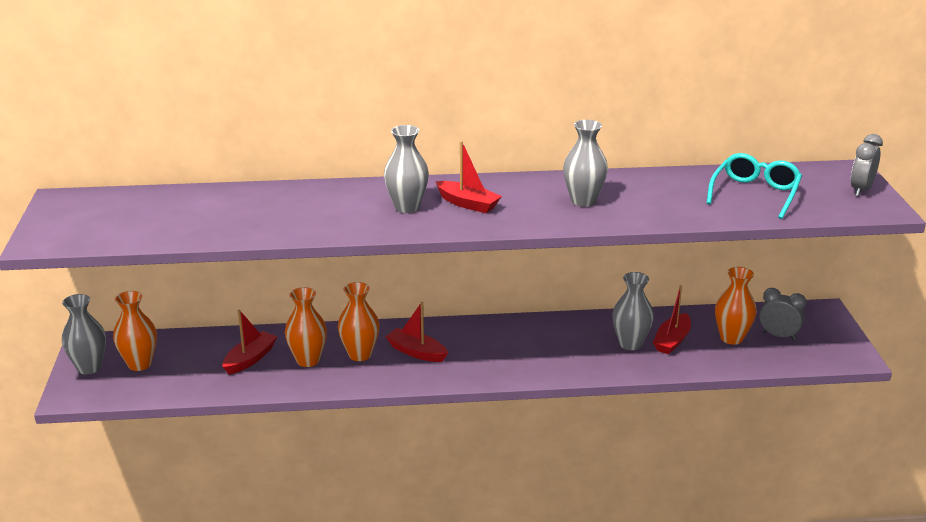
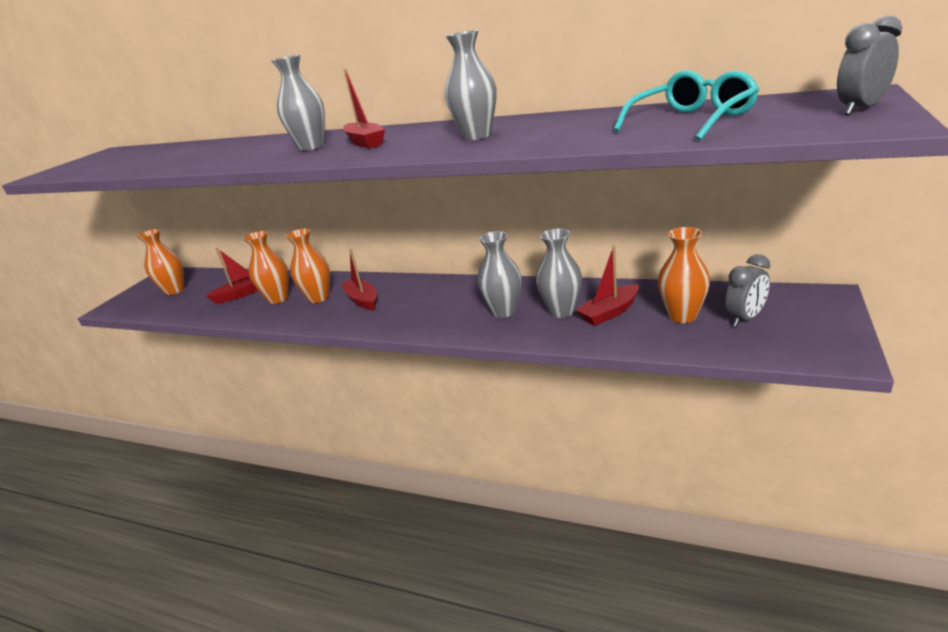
camera: 30 degrees right, 0 degrees up
grey vase [62,294,106,374] -> grey vase moved to [477,231,521,318]
grey clock [759,288,806,340] -> grey clock turned 90 degrees clockwise [725,254,770,327]

